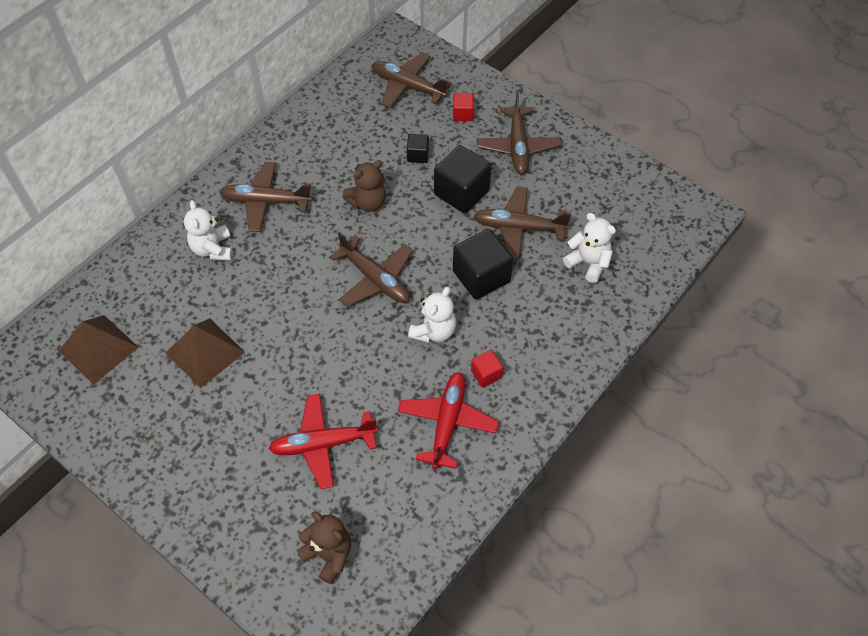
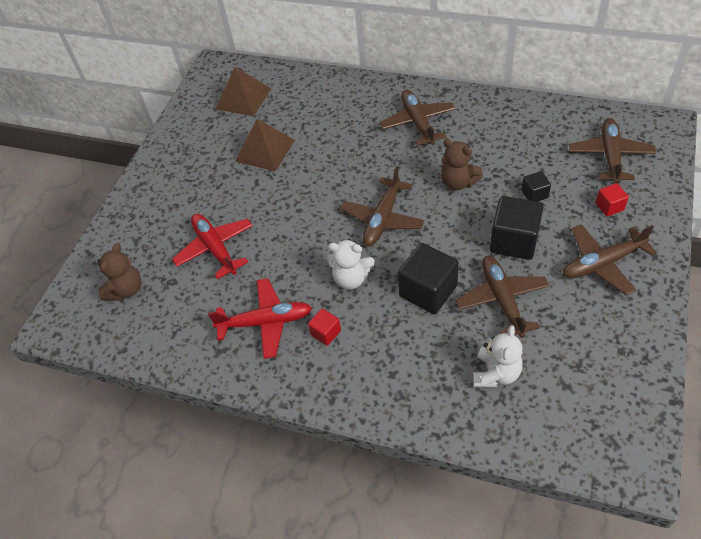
camera: 75 degrees right, 5 degrees down
white teddy bear [184,200,233,260] -> none

